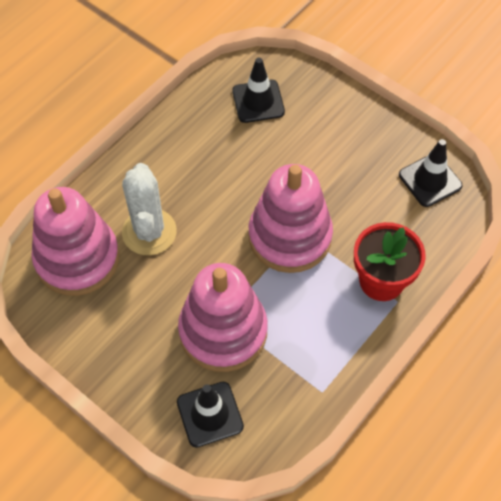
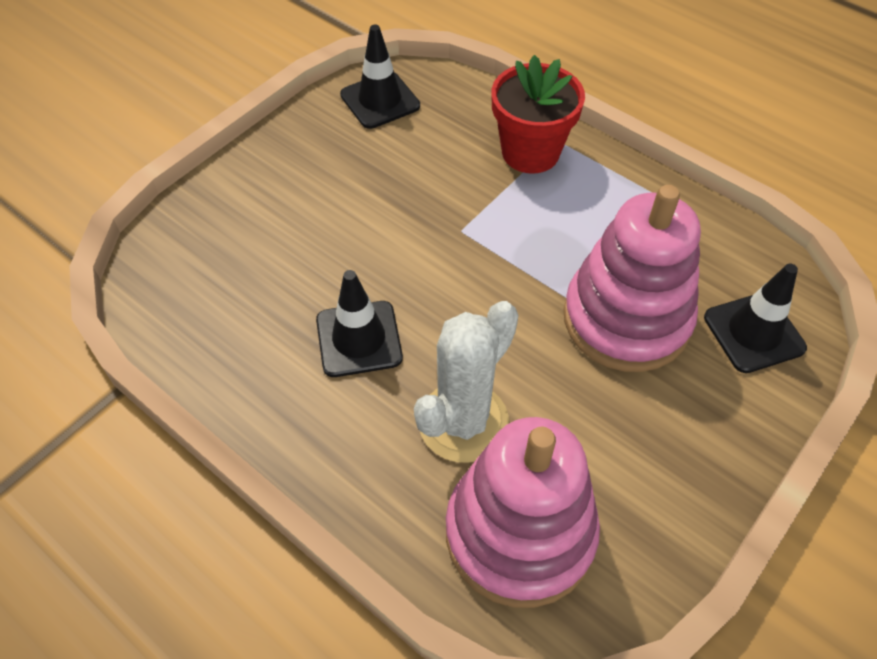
camera: 90 degrees left, 5 degrees down
white cactus [122,163,177,255] -> white cactus turned 45 degrees counterclockwise [414,301,519,463]
black traffic cone [232,58,285,123] -> black traffic cone moved to [316,270,403,377]
pink stacking toy [248,164,333,273] -> none

